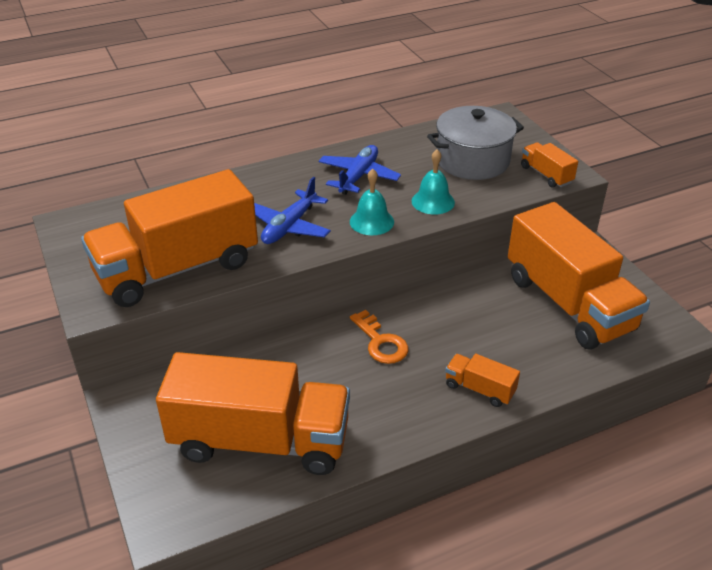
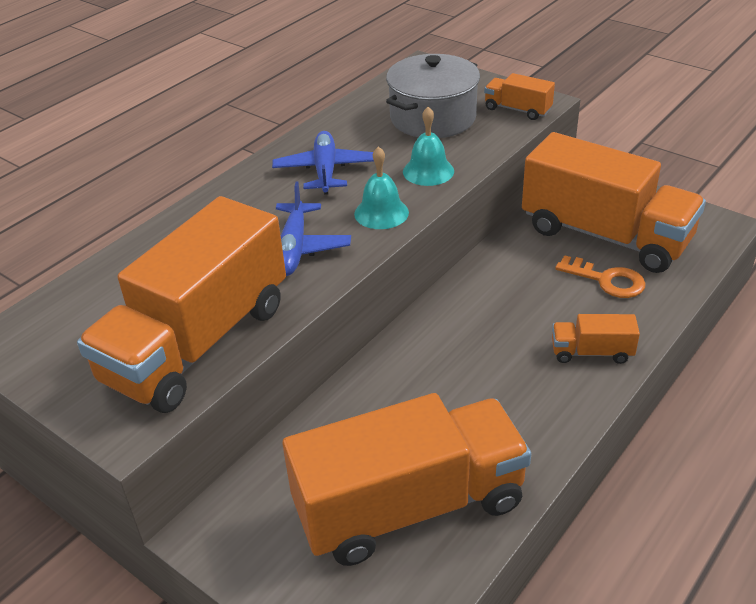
camera: 25 degrees left, 0 degrees up
orange key [350,310,408,364] -> orange key moved to [555,255,646,298]

